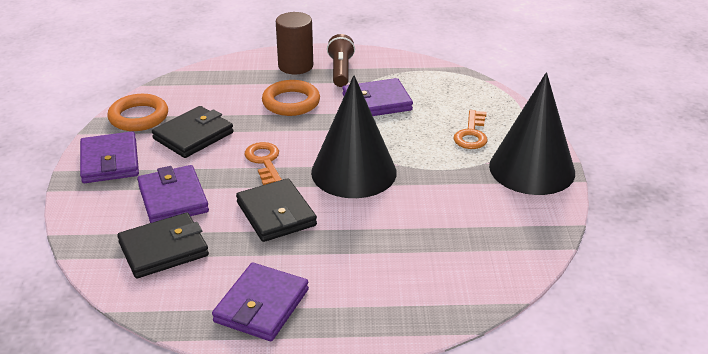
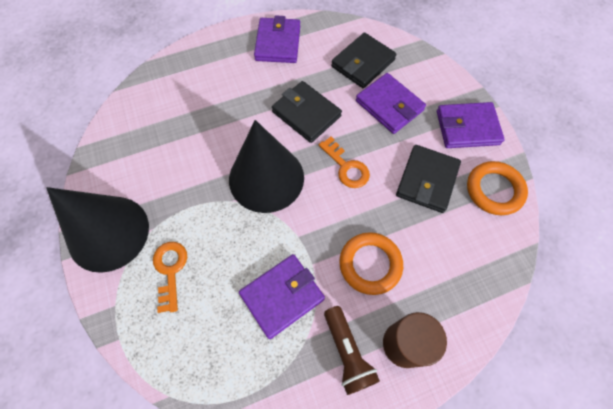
camera: 160 degrees right, 30 degrees up
purple wallet [80,131,139,183] -> purple wallet turned 60 degrees counterclockwise [437,102,505,148]

